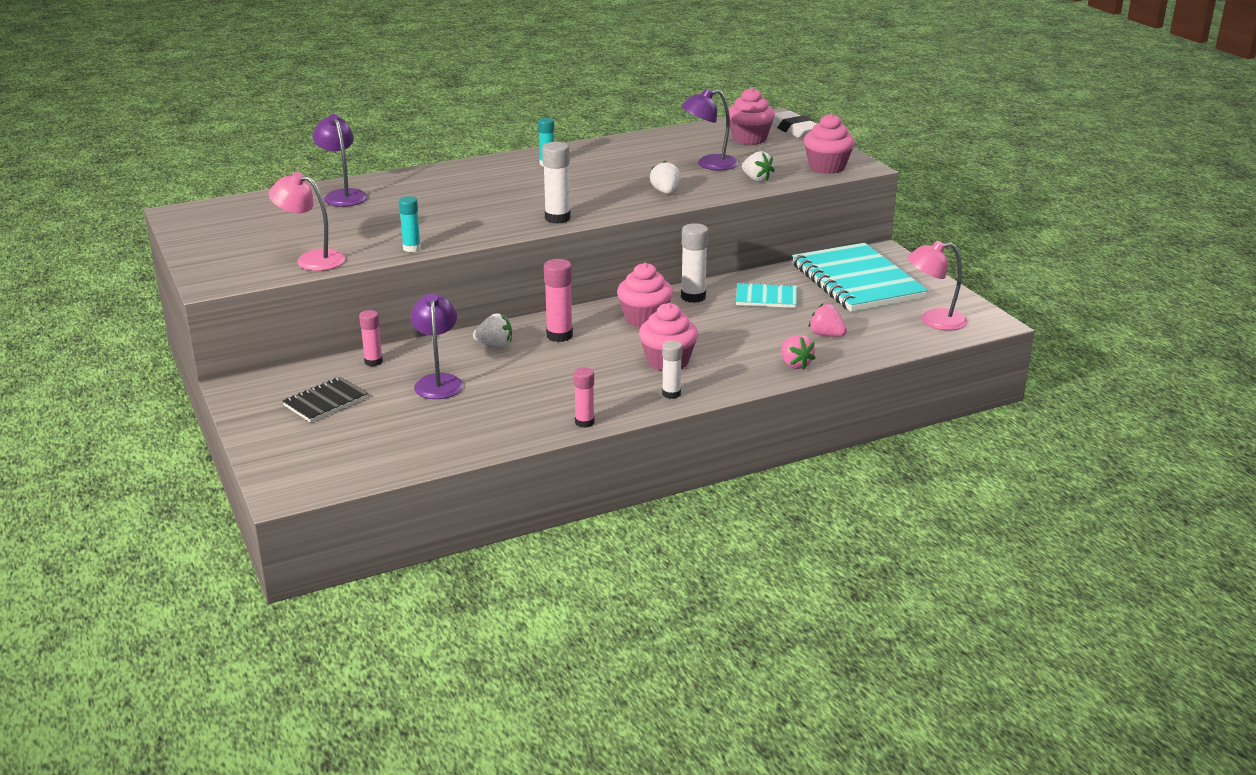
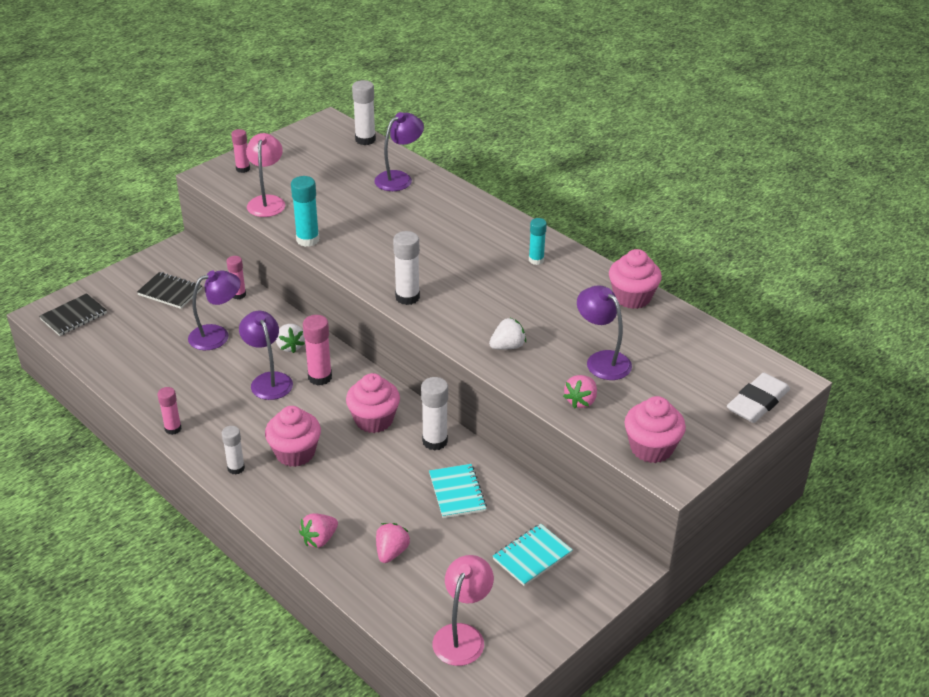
camera: 70 degrees right, 10 degrees up
turquoise glue stick [398,196,421,252] -> turquoise glue stick [291,176,319,247], size x1.52
pink cupcake [729,87,775,145] -> pink cupcake moved to [609,249,662,309]
white strawberry [742,151,775,182] -> pink strawberry [563,375,597,409]
turquoise notebook [792,243,928,312] -> turquoise notebook [493,523,572,586], size x0.48
pink lamp [907,241,967,331] -> pink lamp turned 45 degrees clockwise [433,555,494,666]
none -> black notebook [39,293,107,336]
none -> pink glue stick [231,129,250,173]
none -> purple lamp [239,311,293,400]
none -> white glue stick [352,80,376,145]

